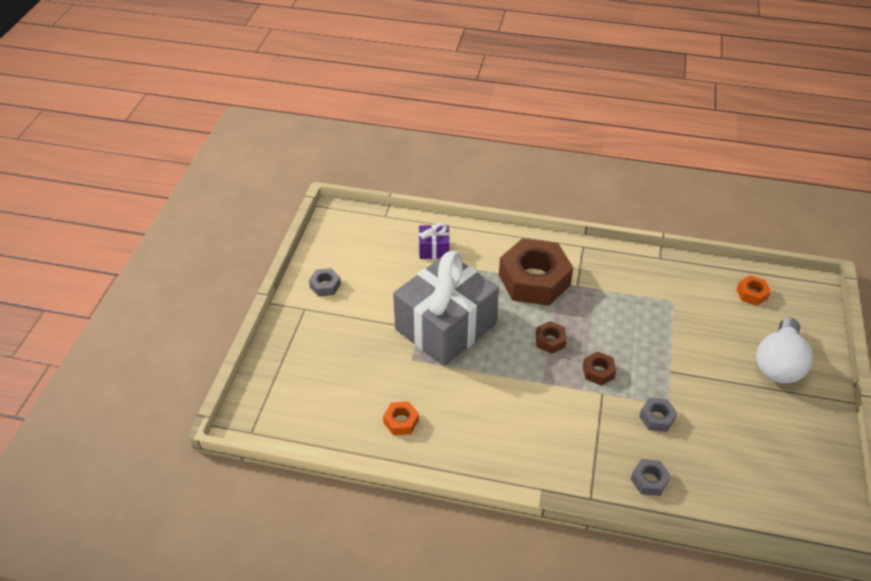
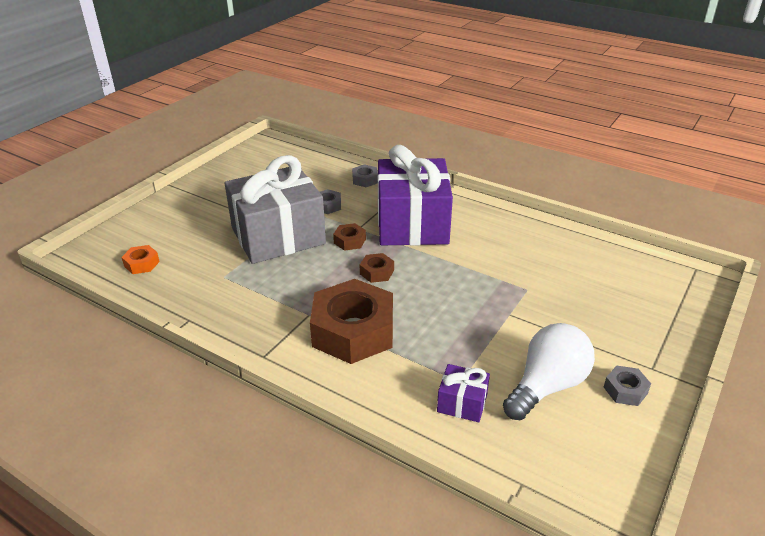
camera: 160 degrees left, 10 degrees down
orange nut [383,401,419,435] -> none
grey gift [393,251,499,366] -> grey gift moved to [225,155,326,264]
white light bulb [756,318,813,383] -> white light bulb moved to [503,323,595,420]
none -> purple gift [378,145,453,246]

